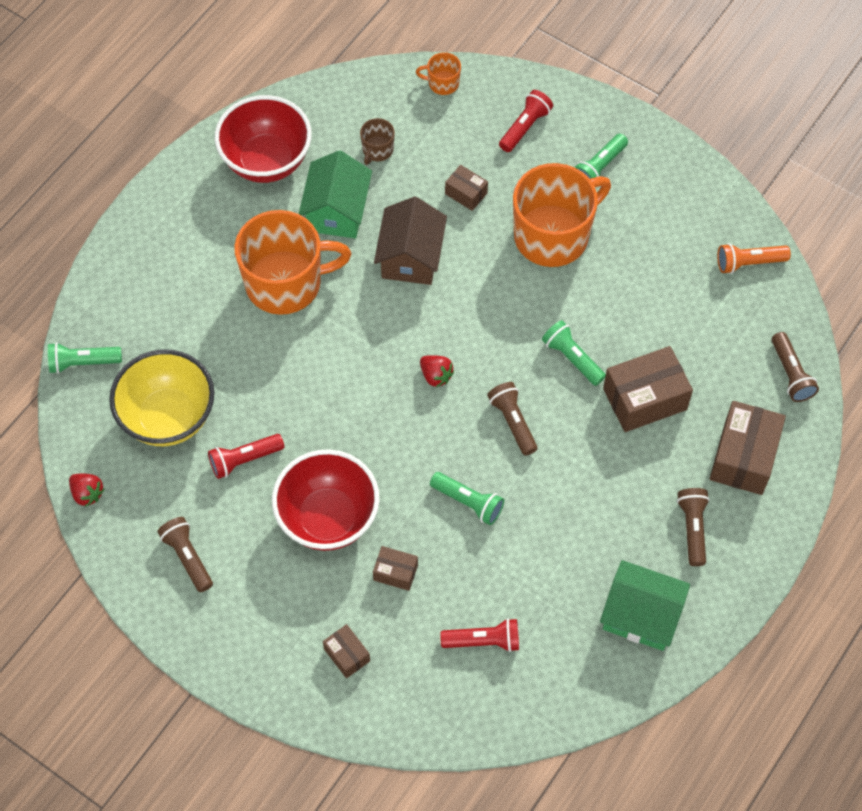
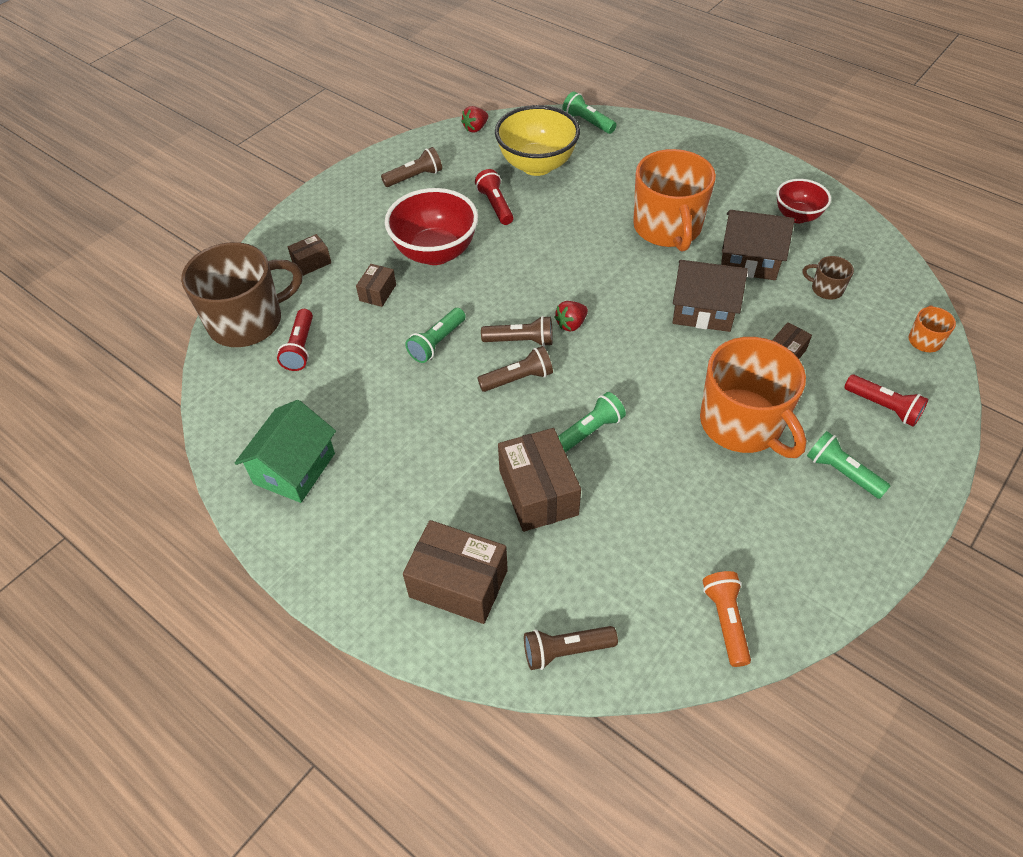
camera: 95 degrees right, 10 degrees down
green flashlight [48,342,122,374] -> green flashlight turned 45 degrees counterclockwise [562,91,616,134]
red bowl [215,95,312,183] -> red bowl [776,179,831,223], size x0.60
green house [299,150,372,238] -> brown house [721,210,795,280]
brown flashlight [677,488,710,566] -> brown flashlight moved to [481,316,553,347]
none -> brown mug [181,242,303,347]

